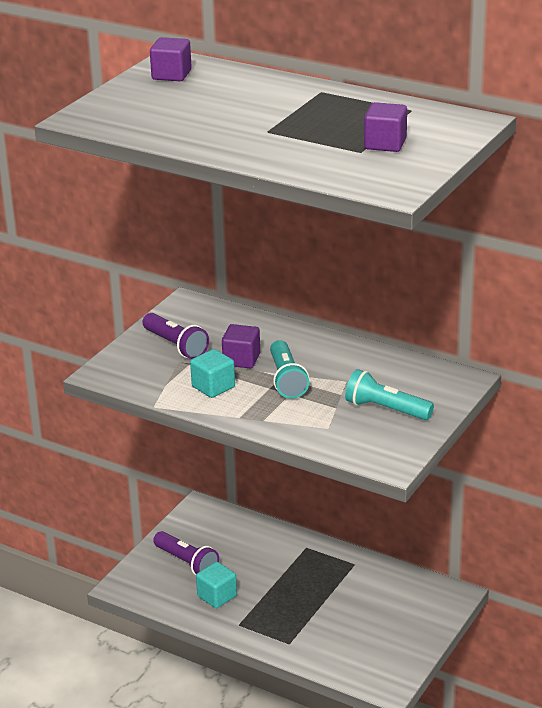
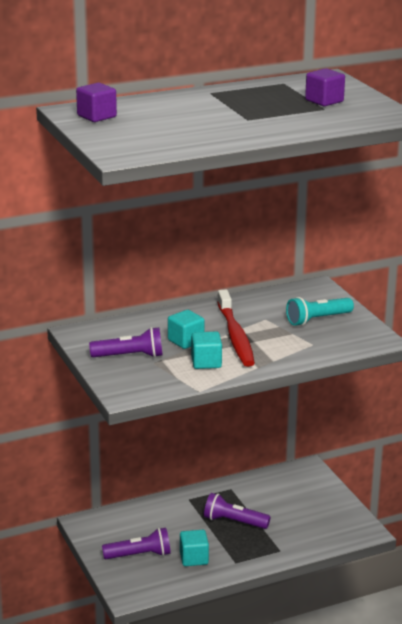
camera: 55 degrees left, 5 degrees down
purple cube [222,324,260,368] -> turquoise cube [168,310,205,349]
turquoise flashlight [270,340,309,399] -> red toothbrush [217,289,255,367]
none -> purple flashlight [204,493,270,529]

